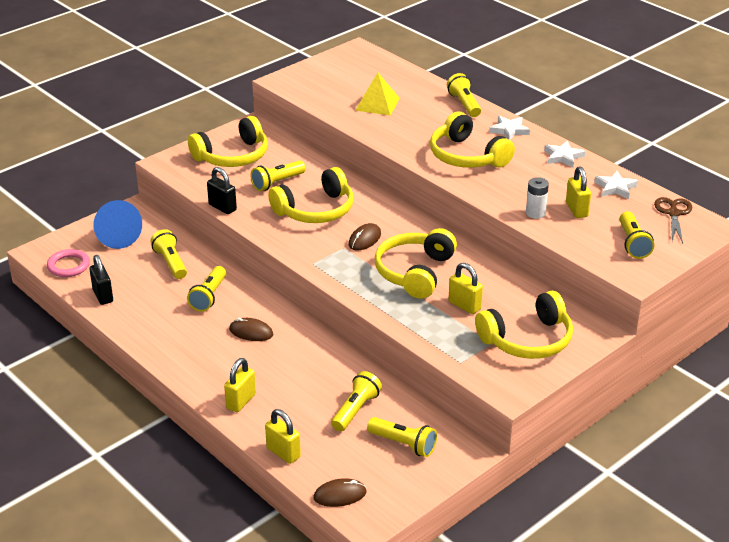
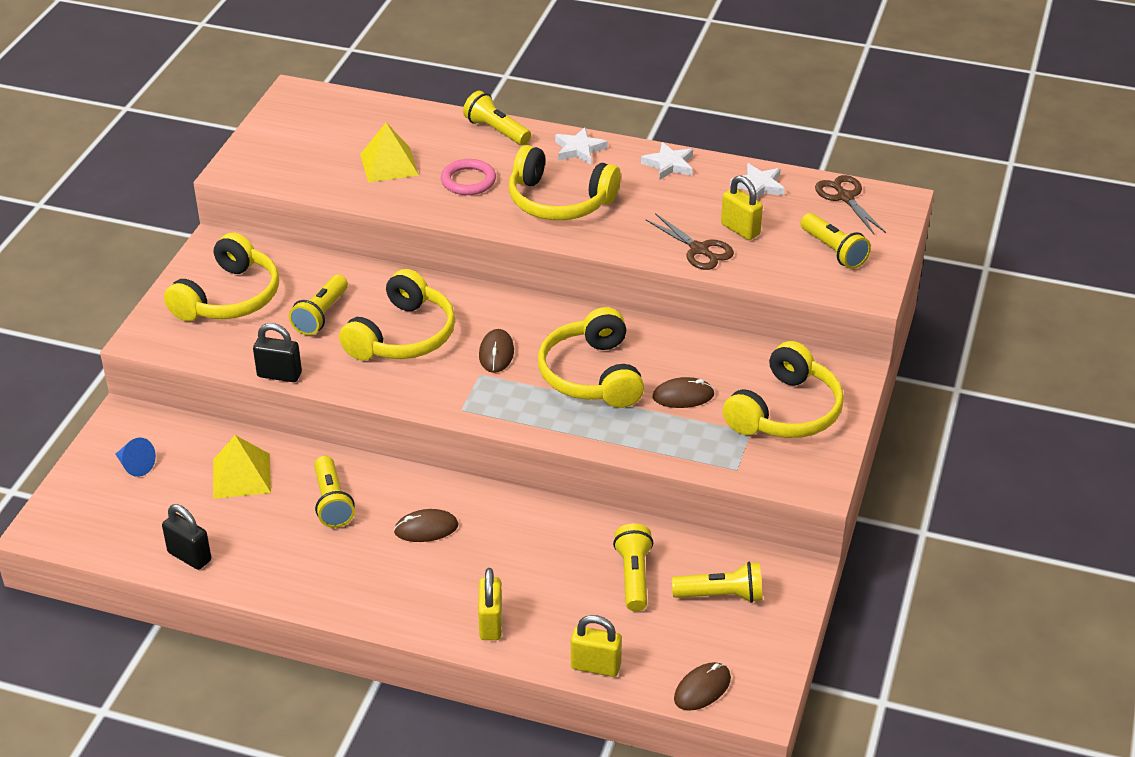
camera: 30 degrees left, 5 degrees up
pink ring [47,249,90,277] -> pink ring moved to [441,159,496,195]
blue cone [93,200,142,249] -> blue cone [116,437,156,477], size x0.55
yellow flashlight [150,229,187,279] -> yellow pyramid [213,435,271,499]
yellow padlock [449,263,483,314] -> brown mouse [652,377,715,408]
white battery [526,177,549,219] -> brown scissors [646,213,734,270]

